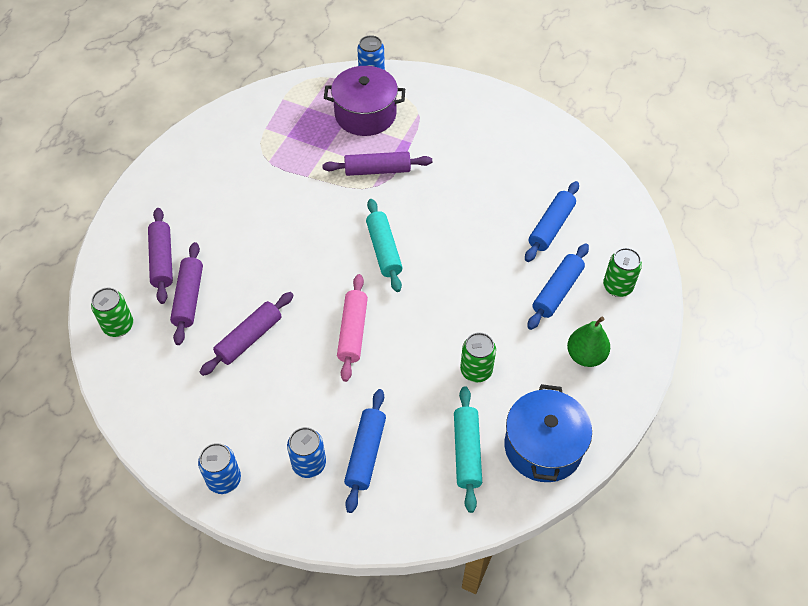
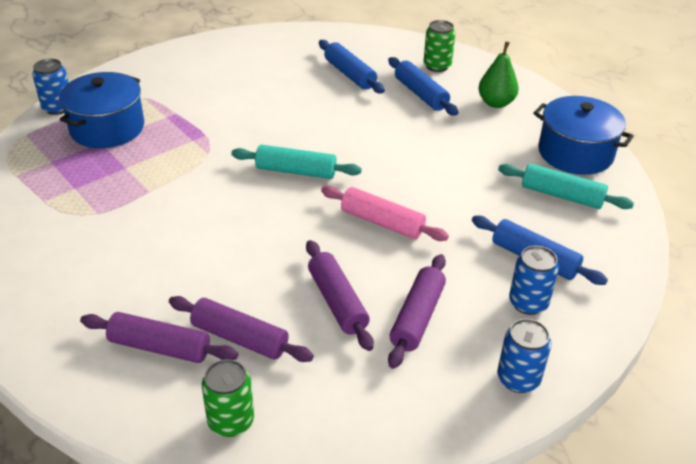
camera: 65 degrees left, 15 degrees down
purple rolling pin [322,152,432,176] -> purple rolling pin moved to [388,254,446,369]
purple pot [324,66,405,136] -> blue pot [59,72,144,148]
green can [460,333,496,382] -> none

